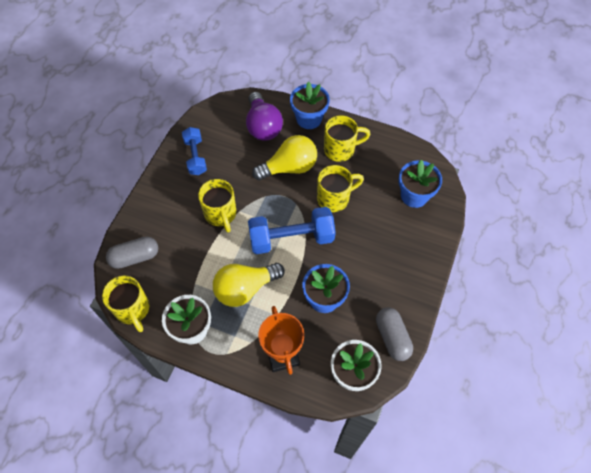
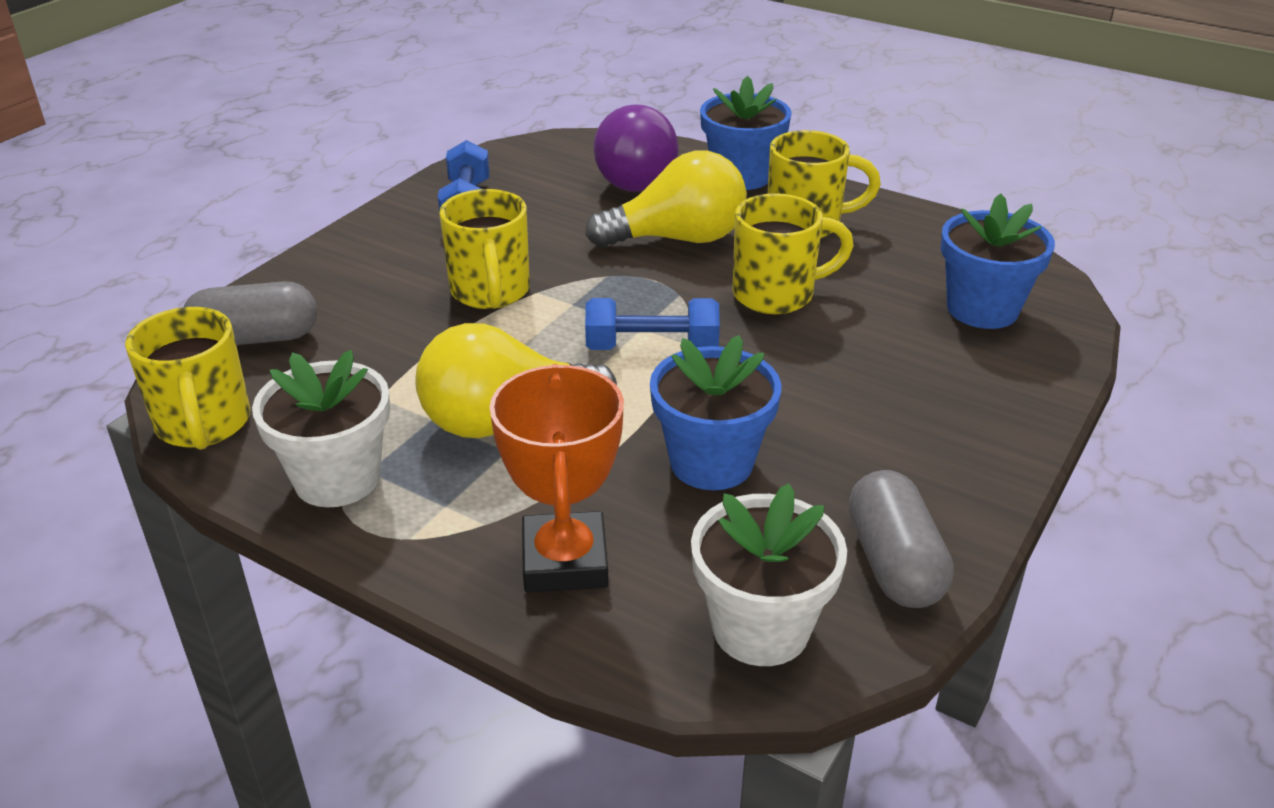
camera: 10 degrees right, 25 degrees down
blue dumbbell [248,207,336,254] -> blue dumbbell [585,298,720,350], size x0.62

